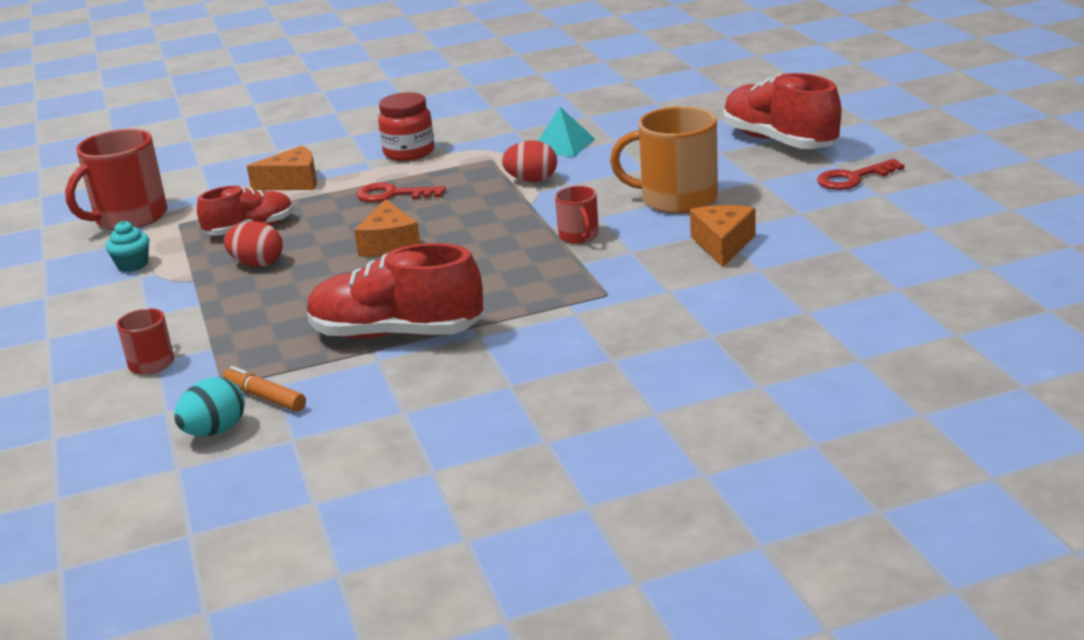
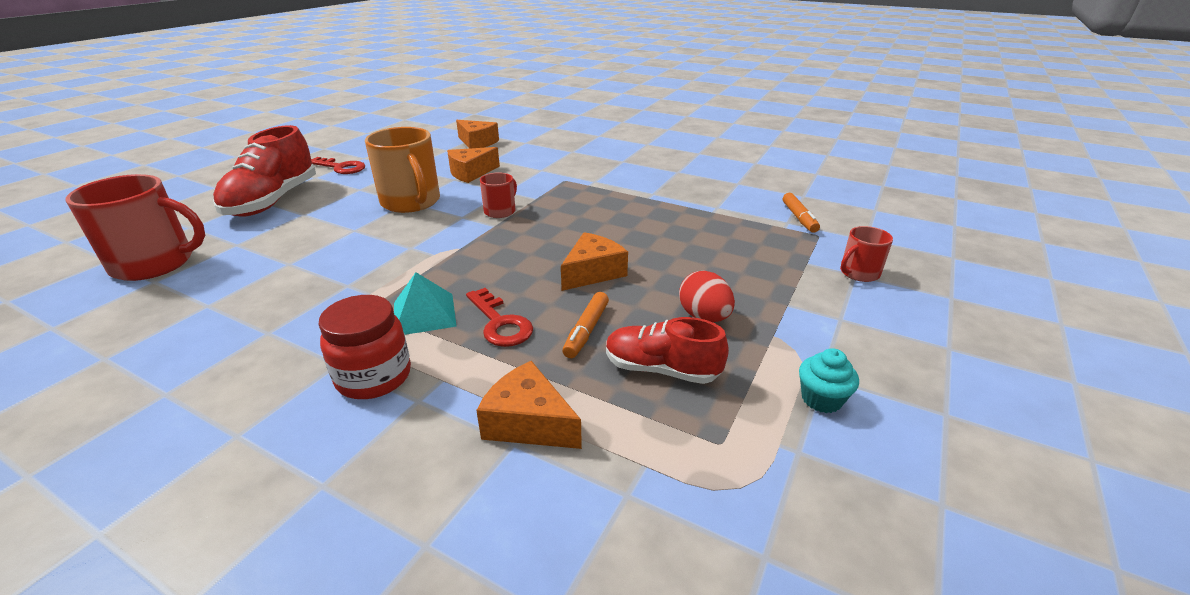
camera: 135 degrees left, 5 degrees up
red mug [65,129,168,230] -> red mug moved to [65,174,205,281]
turquoise egg [174,377,245,436] -> none
red shoe [307,243,483,339] -> none
red egg [502,140,557,182] -> none
turquoise pyramid [538,107,595,157] -> turquoise pyramid moved to [394,272,457,335]
none -> orange cheese [456,120,499,149]
none -> orange marker [562,292,609,358]

